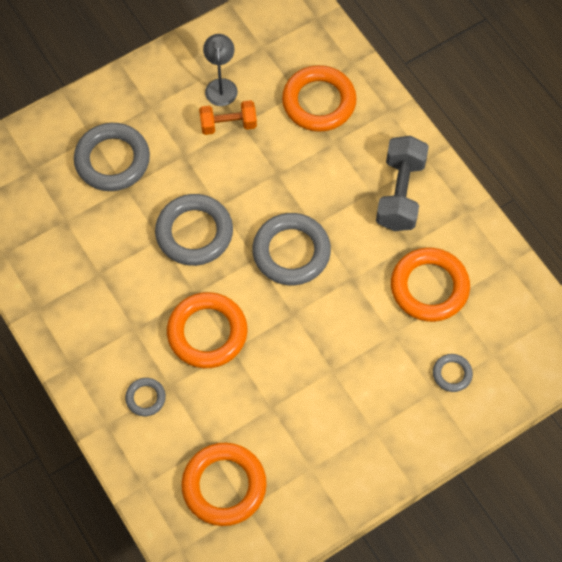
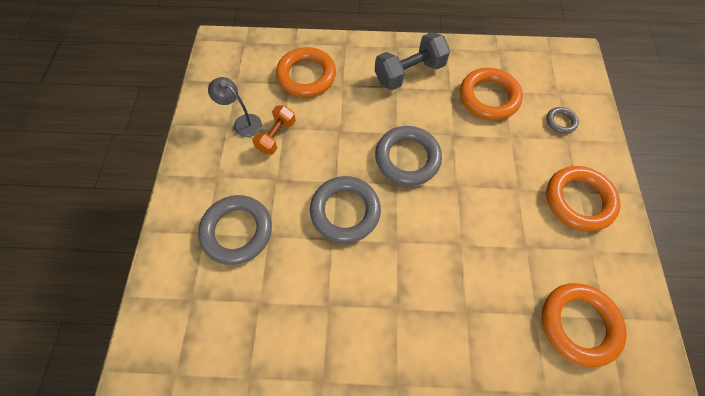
camera: 55 degrees left, 0 degrees up
grey ring [125,378,166,416] -> none
orange ring [167,292,247,368] -> orange ring moved to [546,166,620,231]
grey dumbbell [376,136,429,231] -> grey dumbbell turned 75 degrees counterclockwise [375,32,450,90]

